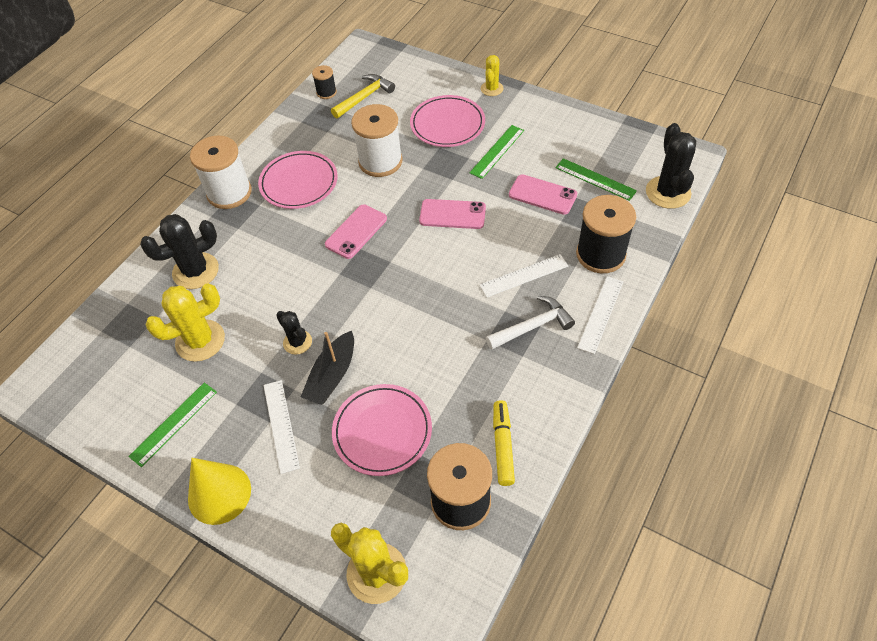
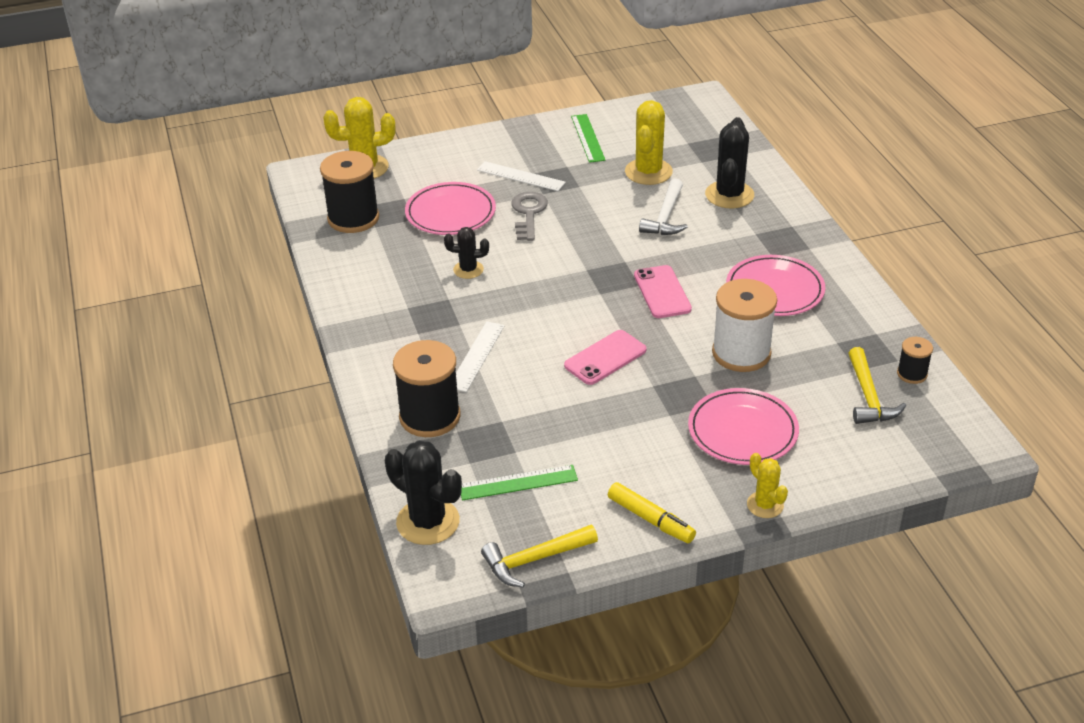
camera: 130 degrees right, 15 degrees down
yellow cone [188,458,251,525] -> none
white spool [190,136,252,209] -> none
black cactus [276,311,312,355] -> black cactus moved to [444,227,489,279]
black boat [301,331,354,405] -> grey key [511,192,548,241]
green ruler [469,125,524,179] -> none
white hammer [486,296,575,350] -> white hammer moved to [639,178,688,235]
yellow marker [493,400,515,486] -> yellow marker moved to [608,482,696,543]
pink phone [509,174,577,215] -> none
white ruler [577,276,623,354] -> none
none -> yellow hammer [481,525,598,587]

